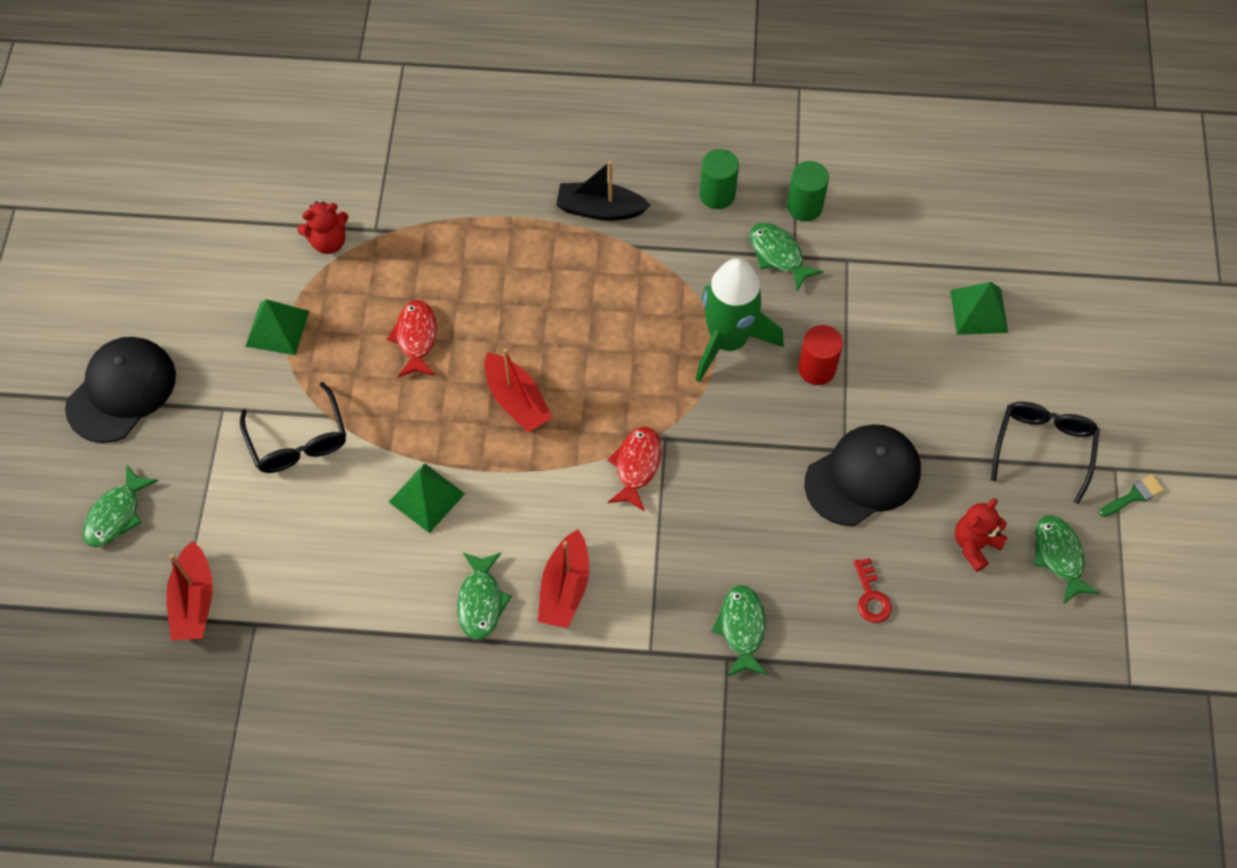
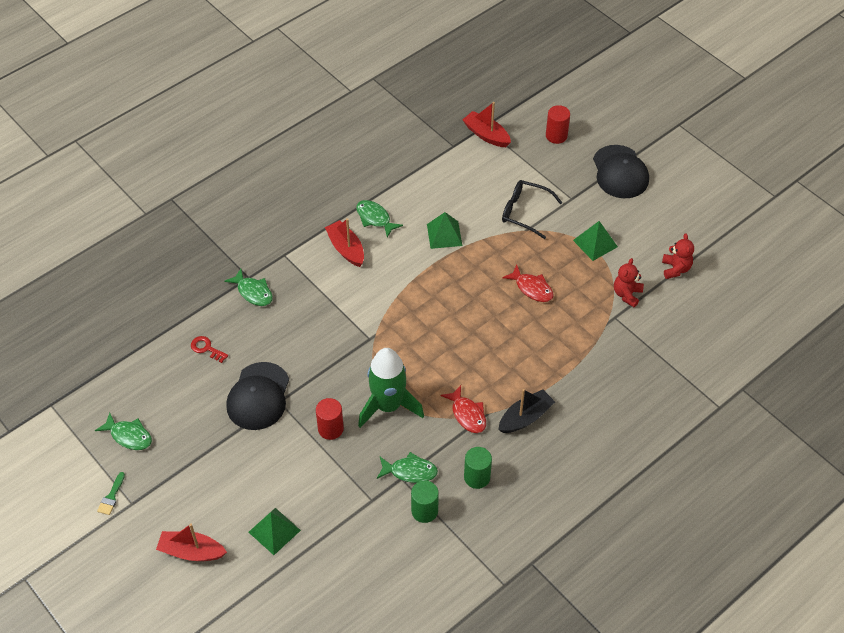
camera: 135 degrees right, 10 degrees down
green fish [82,464,158,547] -> red cylinder [546,105,570,144]
red boat [485,349,553,432] -> red boat moved to [156,524,227,561]
red fish [607,427,662,511] -> red fish moved to [440,385,486,433]
red teddy bear [955,498,1007,572] -> red teddy bear moved to [662,233,694,279]
black glasses [991,402,1100,504] -> none

